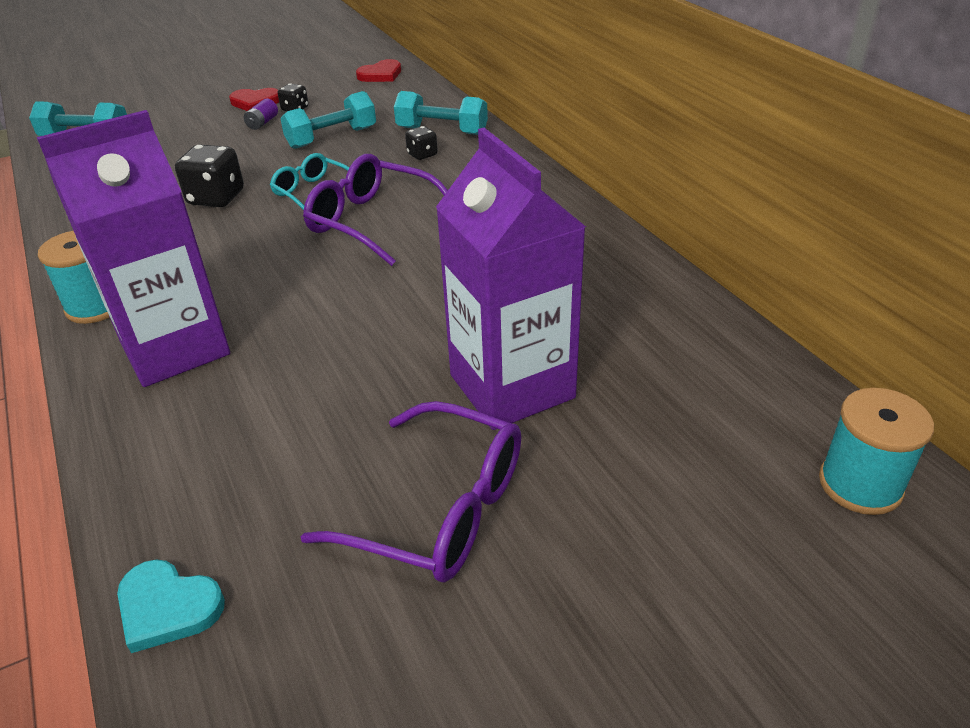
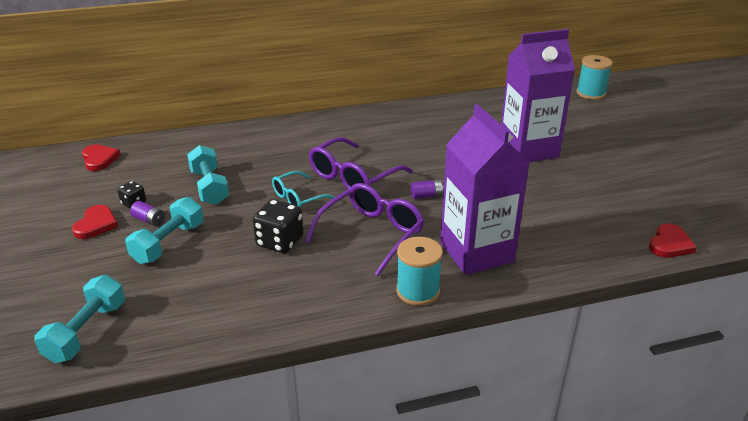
camera: 80 degrees left, 5 degrees down
turquoise heart [117,559,225,653] -> red heart [649,223,697,258]
purple glasses [301,401,521,582] -> purple glasses moved to [305,183,424,276]
turquoise dumbbell [394,91,488,135] -> turquoise dumbbell moved to [125,197,204,264]
black dice [405,126,438,160] -> none
none -> purple battery [411,180,444,199]

